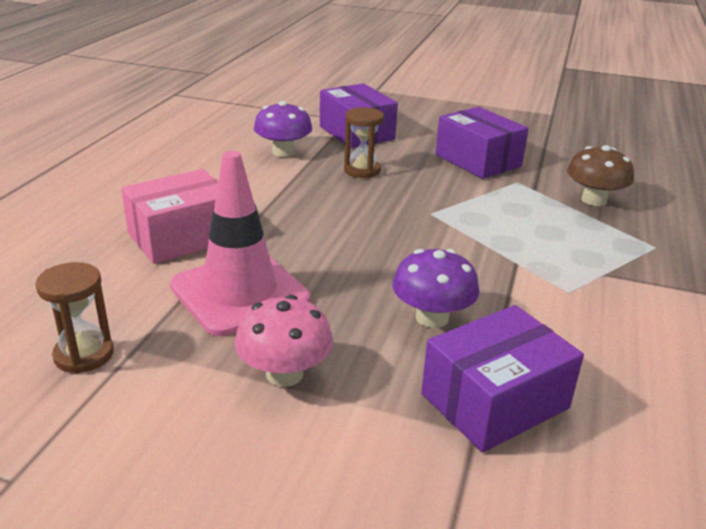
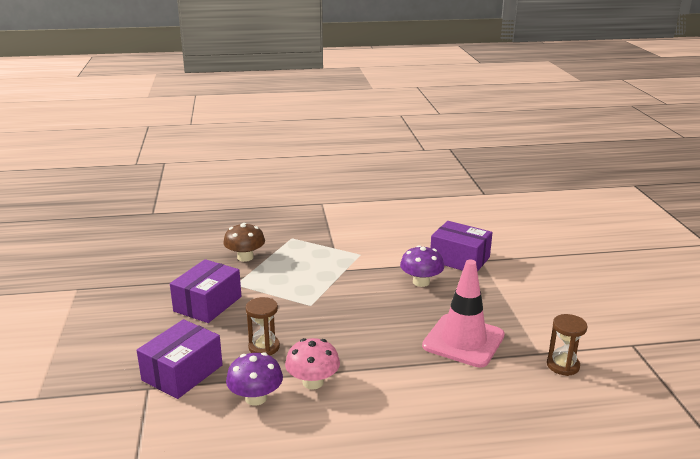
camera: 115 degrees left, 5 degrees down
pink box [121,169,218,264] -> none
pink mushroom [235,295,333,387] -> pink mushroom moved to [285,338,340,389]

